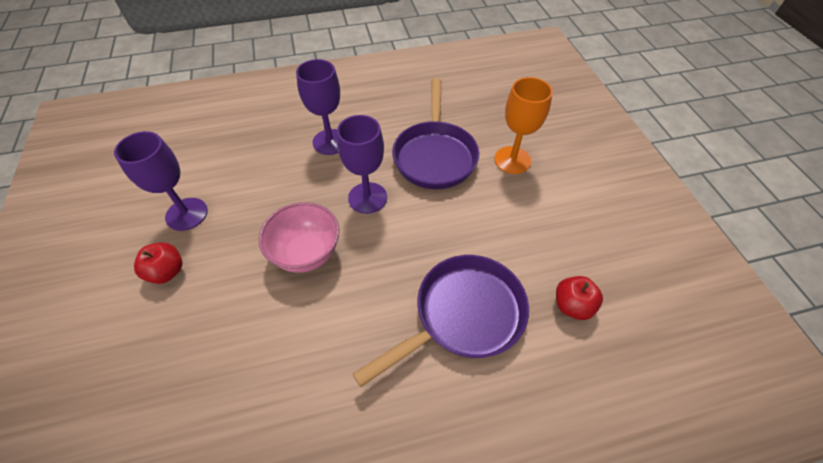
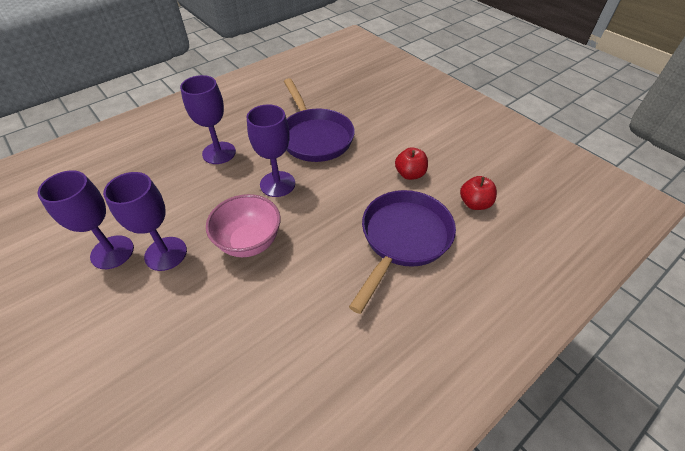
camera: 25 degrees left, 5 degrees down
red apple [134,242,182,284] -> red apple moved to [395,147,428,180]
orange goblet [494,77,553,174] -> none
none -> purple goblet [103,172,187,271]

